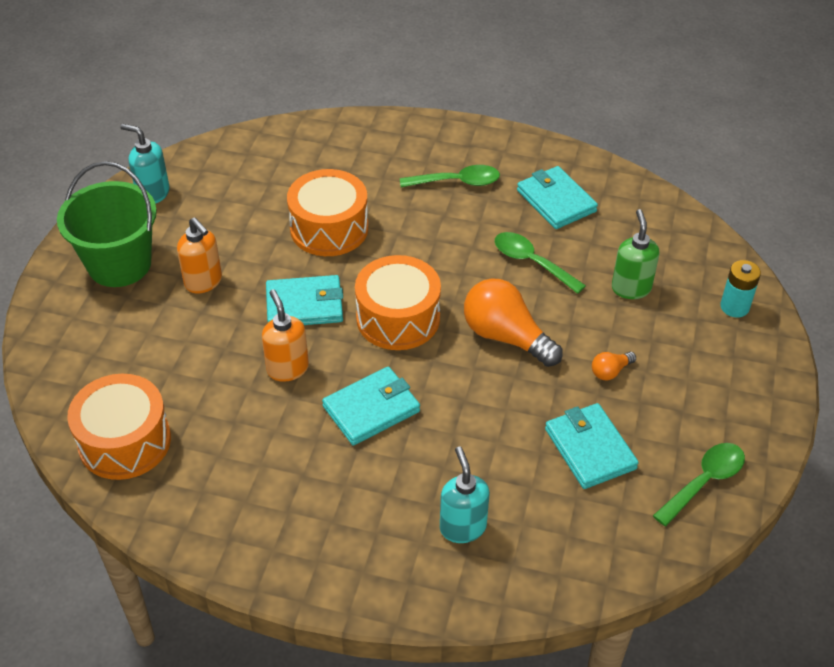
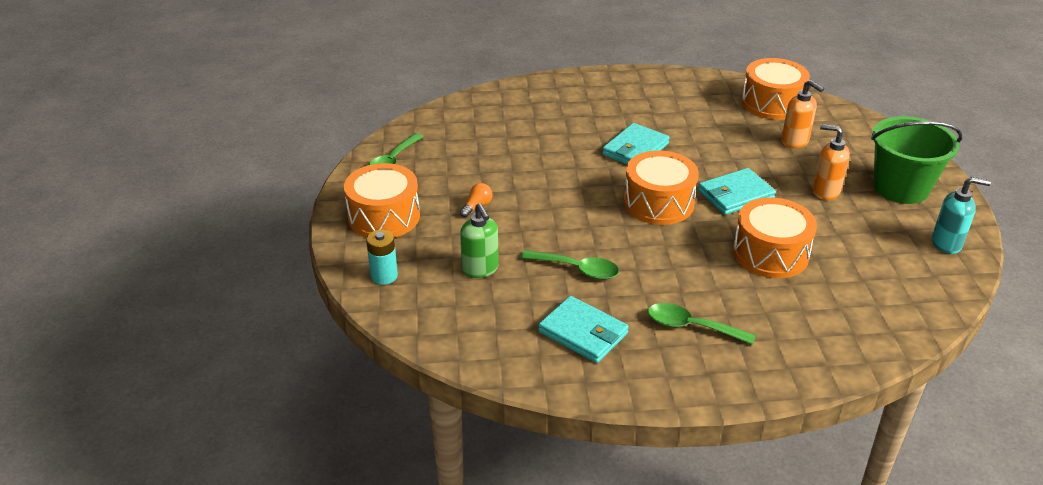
camera: 160 degrees right, 10 degrees down
orange soap dispenser [262,289,309,382] -> orange soap dispenser moved to [781,80,824,148]
green spoon [400,165,500,187] -> green spoon turned 45 degrees clockwise [648,303,756,345]
turquoise soap dispenser [440,447,490,543] -> none
orange light bulb [464,278,563,367] -> none
turquoise wallet [545,403,639,489] -> none
none -> orange drum [344,163,420,237]

